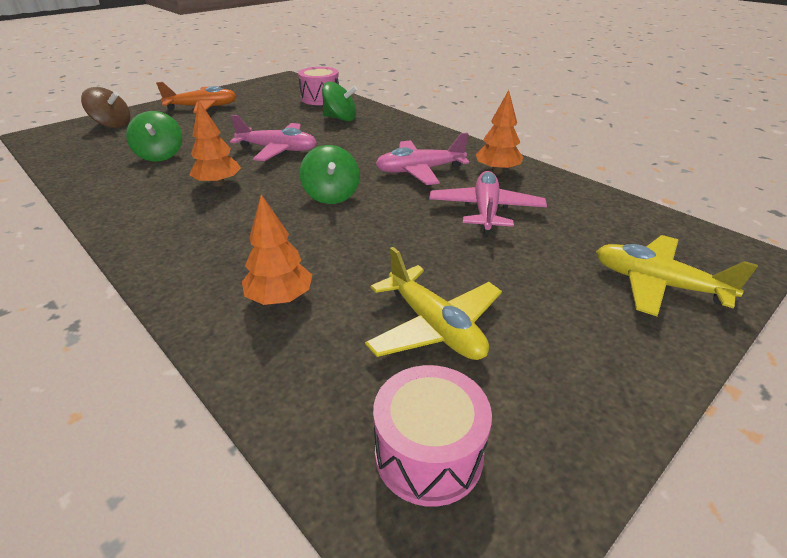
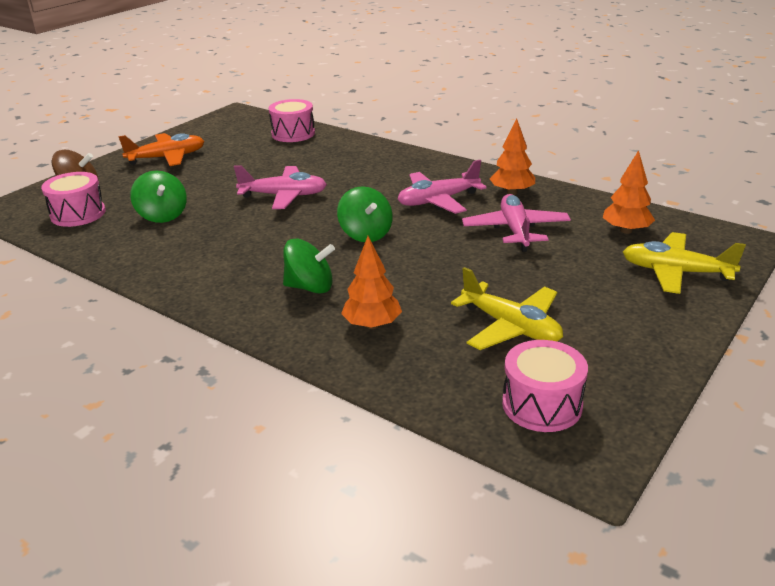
camera: 10 degrees left, 5 degrees down
orange tree [189,99,241,187] -> orange tree moved to [603,150,655,234]
green spinning top [322,82,357,122] -> green spinning top moved to [283,238,335,294]
none -> pink drum [41,172,106,227]

